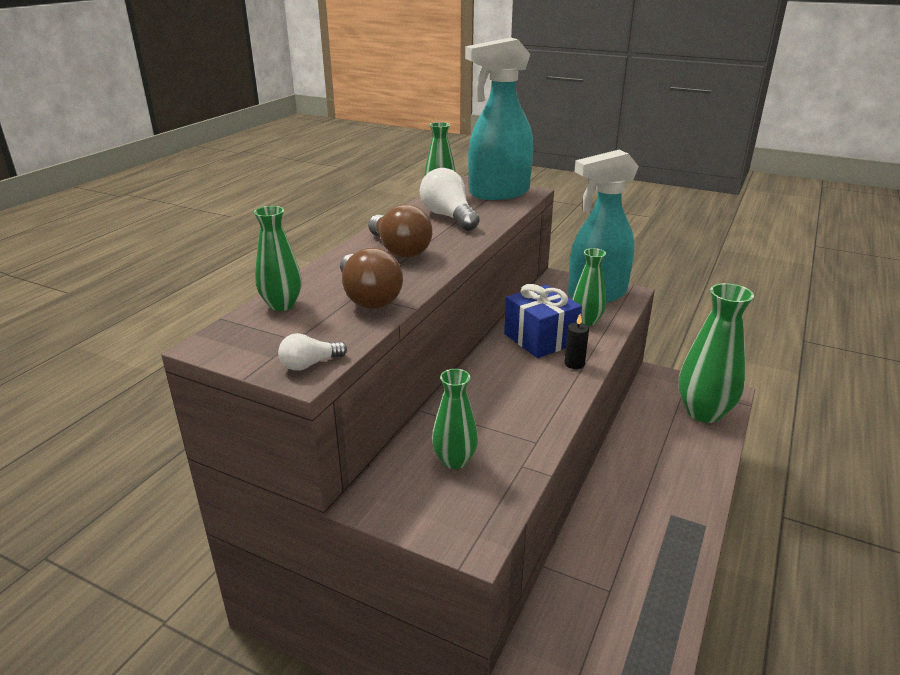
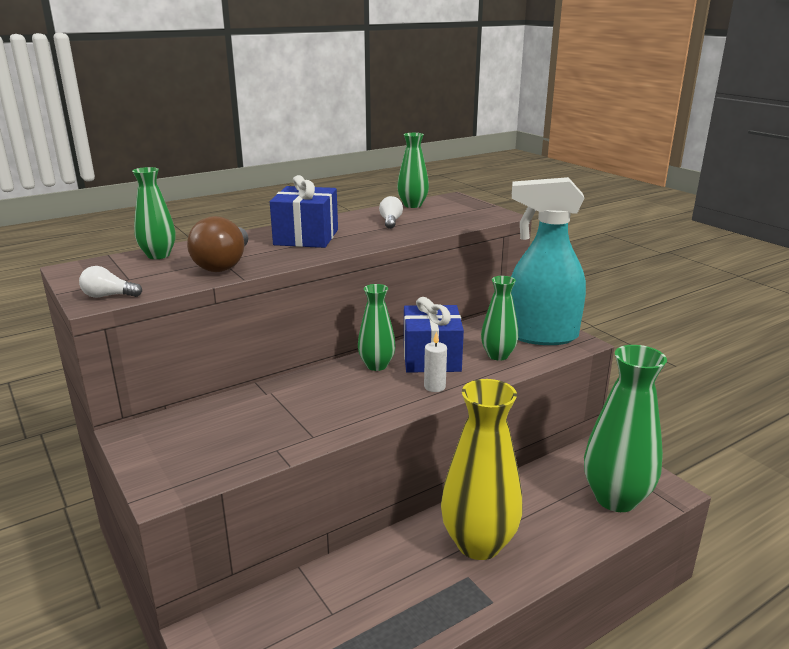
camera: 30 degrees right, 5 degrees down
brown light bulb [368,204,433,258] -> blue gift [270,175,338,248]
white light bulb [420,168,479,231] -> white light bulb [379,196,403,229], size x0.53
green vase [432,369,478,469] -> green vase moved to [358,284,396,371]
turquoise spray bottle [465,38,533,200] -> none
black candle [564,314,589,369] -> white candle [424,331,447,392]
none -> yellow vase [441,379,523,560]

